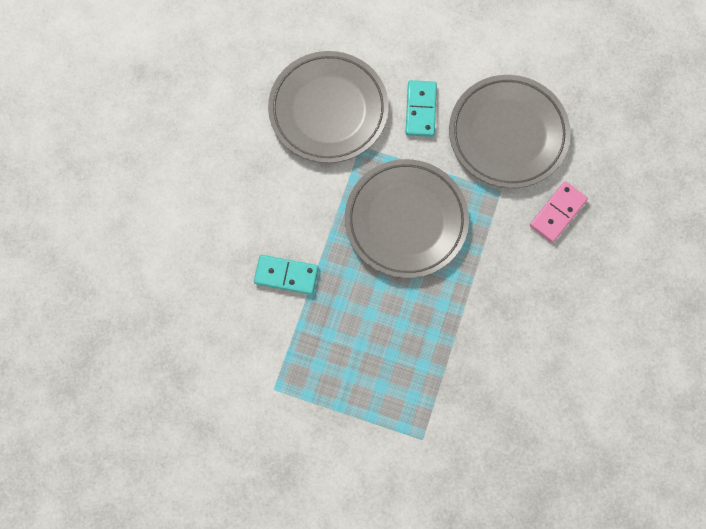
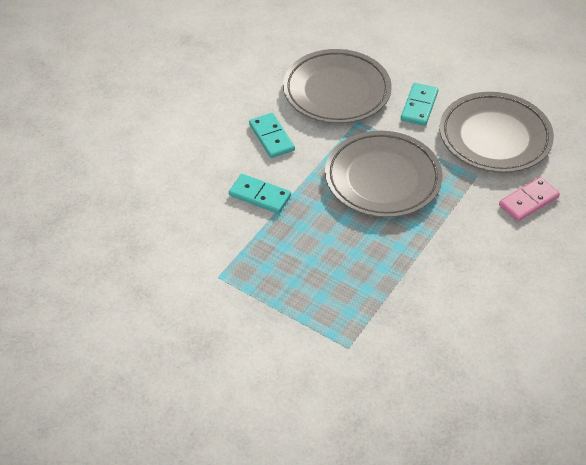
camera: 15 degrees right, 25 degrees down
none -> turquoise domino [249,113,295,158]

